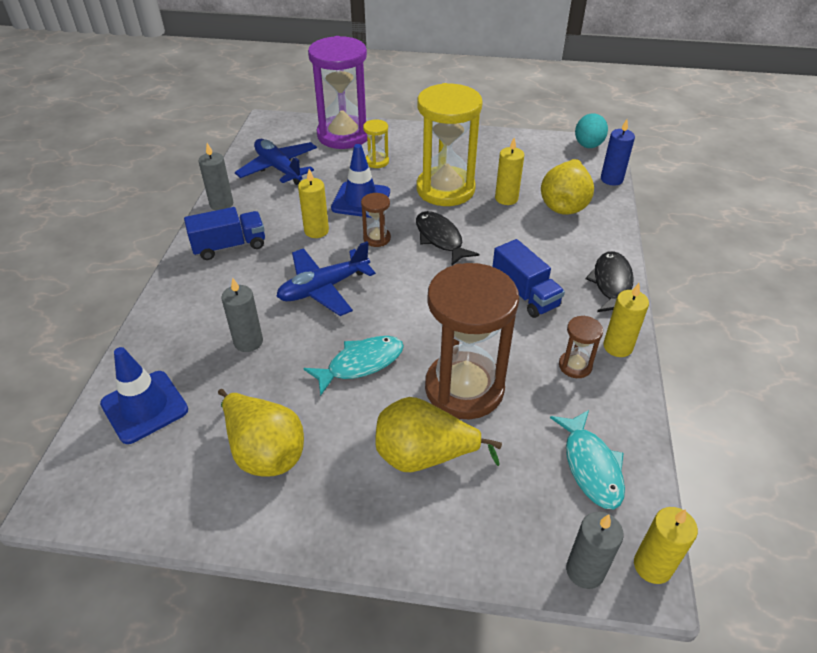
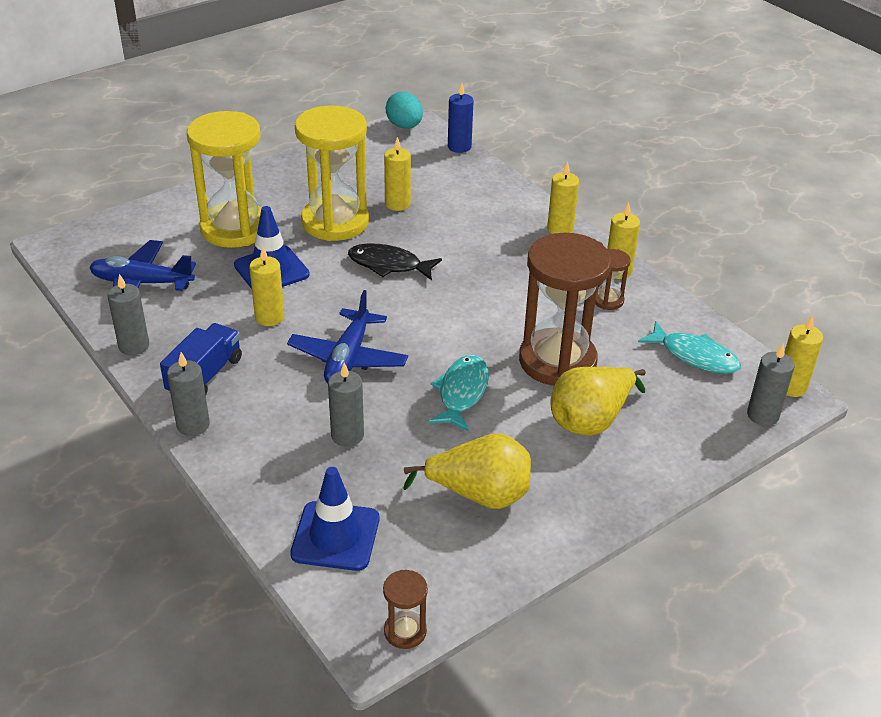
camera: 45 degrees left, 5 degrees down
purple hourglass [308,36,367,149] -> none
brown hourglass [361,193,391,247] -> brown hourglass moved to [383,570,428,649]
yellow hourglass [363,119,389,168] -> yellow hourglass [187,111,261,248], size x2.32
blue truck [492,239,565,318] -> none
yellow pear [541,159,594,215] -> none
black fish [586,251,634,312] -> yellow candle [547,161,579,234]
none -> grey candle [167,352,210,436]

